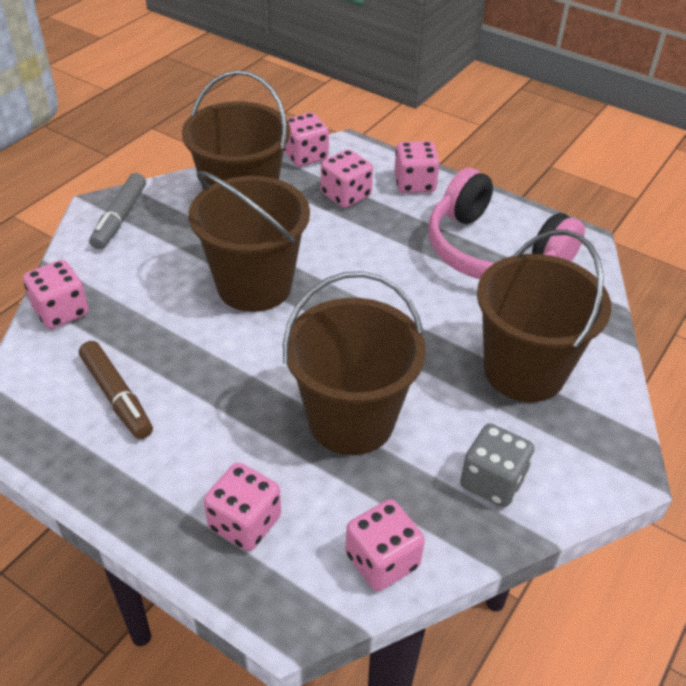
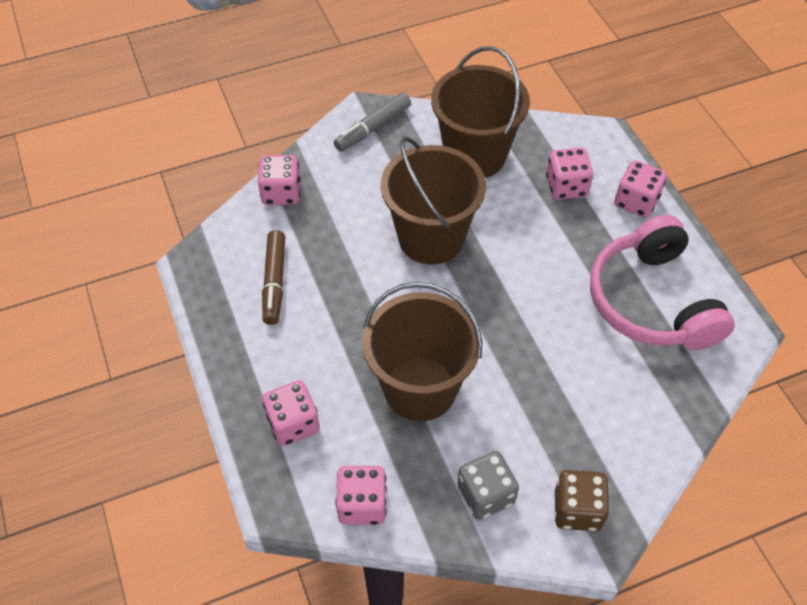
camera: 35 degrees right, 10 degrees up
pink dice [284,112,329,167] -> none
brown bucket [477,230,612,402] -> none
none -> brown dice [554,470,609,531]

